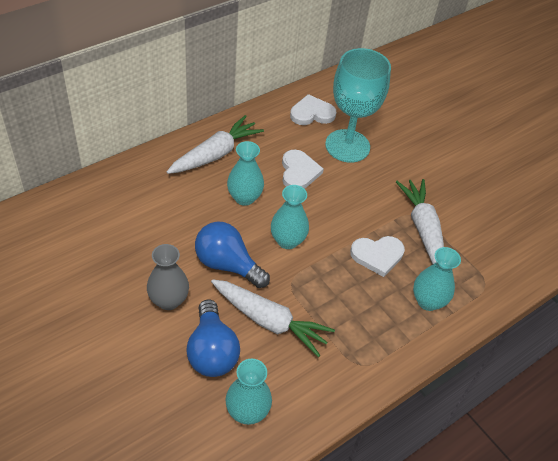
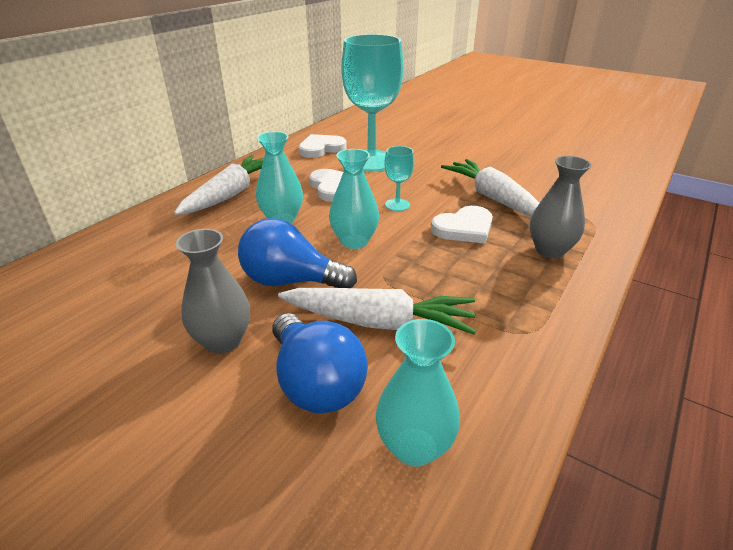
camera: 15 degrees left, 15 degrees down
turquoise vase [413,247,461,311] -> grey vase [530,156,592,258]
none -> turquoise goblet [385,146,414,211]

